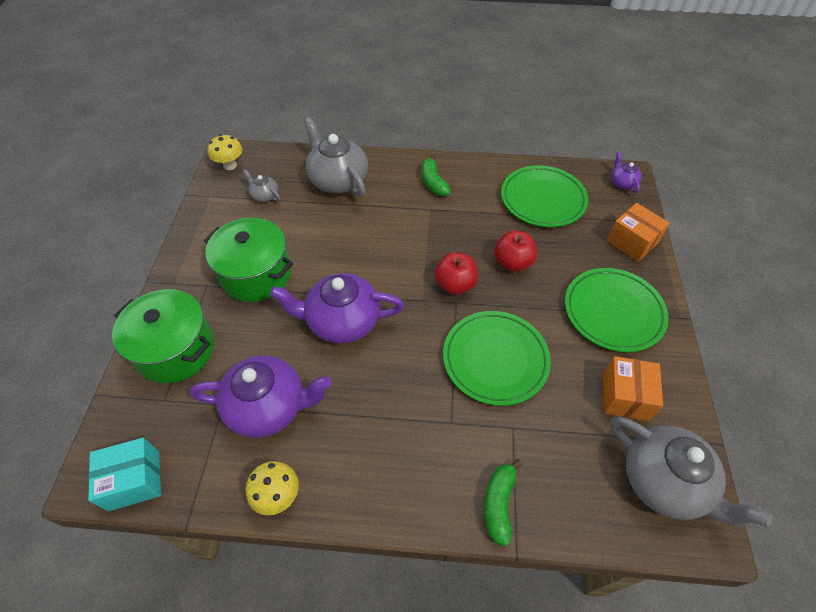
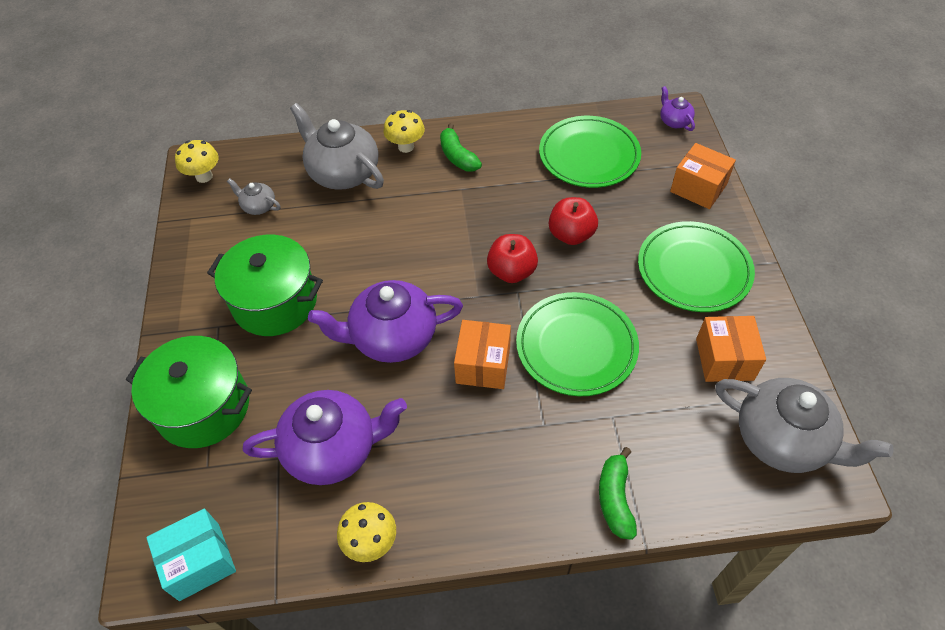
camera: 10 degrees left, 0 degrees up
none -> yellow mushroom [383,110,425,153]
none -> orange box [454,320,511,389]

